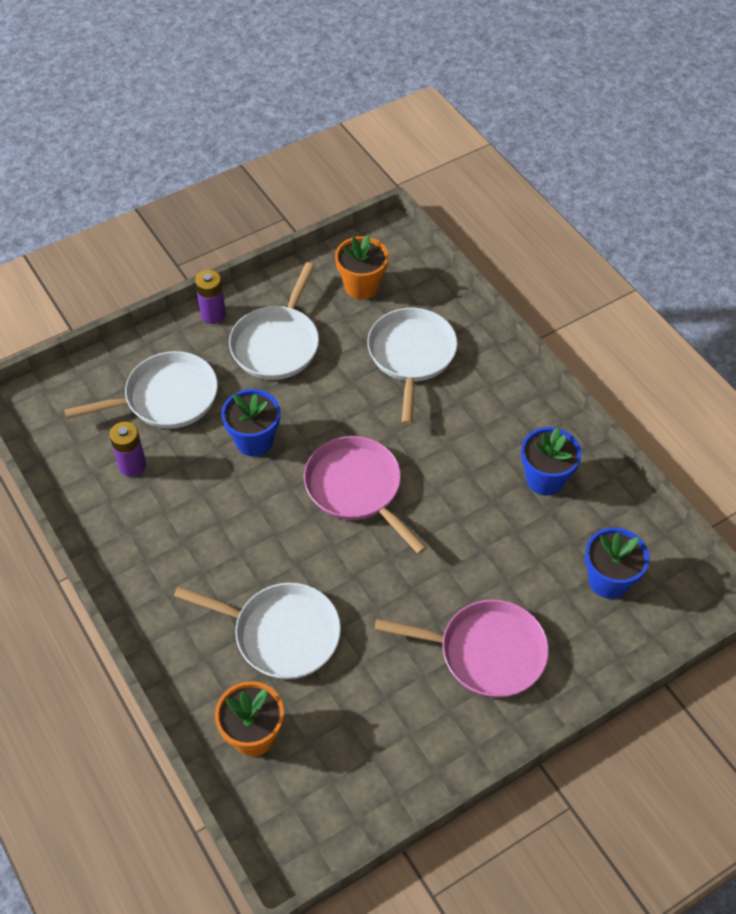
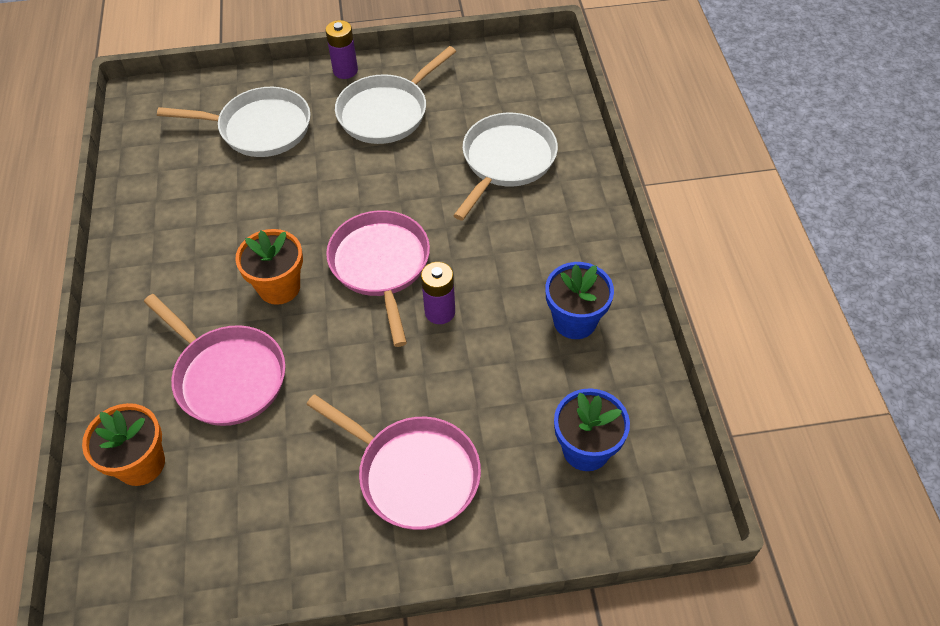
camera: 25 degrees right, 0 degrees up
purple battery [109,422,146,477] -> purple battery moved to [421,262,455,324]
white pan [174,583,341,680] -> pink pan [144,294,286,426]
blue flower pot [221,389,280,457] -> none
orange flower pot [335,235,389,300] -> orange flower pot moved to [235,229,303,305]

